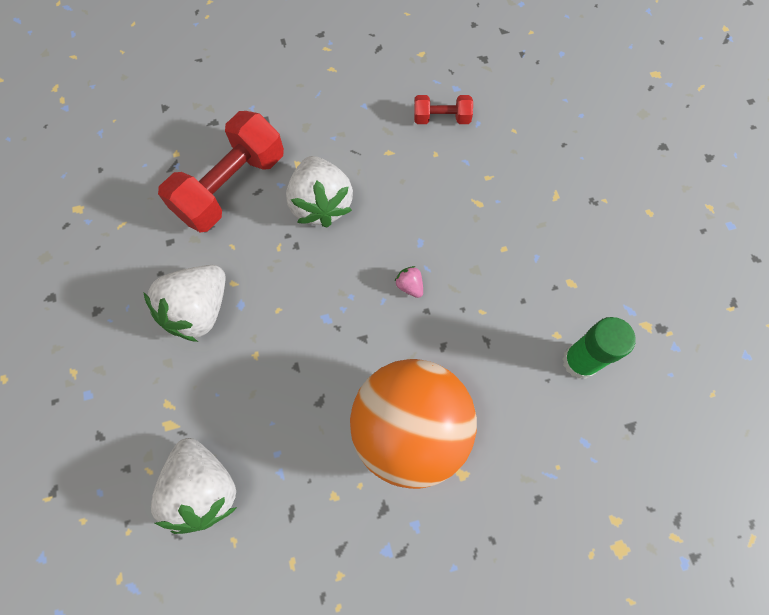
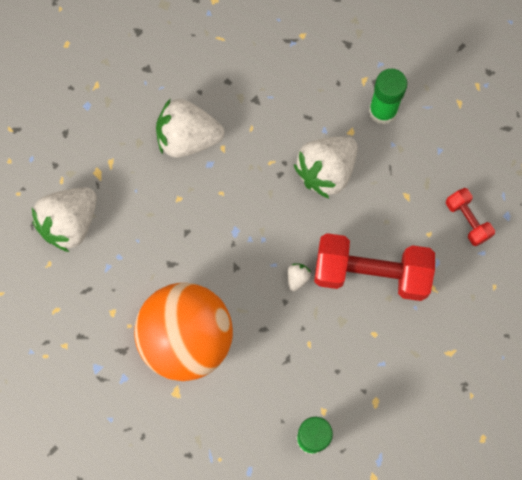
camera: 60 degrees right, 5 degrees up
red dumbbell [158,111,284,232] -> red dumbbell moved to [314,233,435,301]
pink strawberry [394,266,423,298] -> white strawberry [288,264,311,291]
none -> green glue stick [369,69,407,125]

